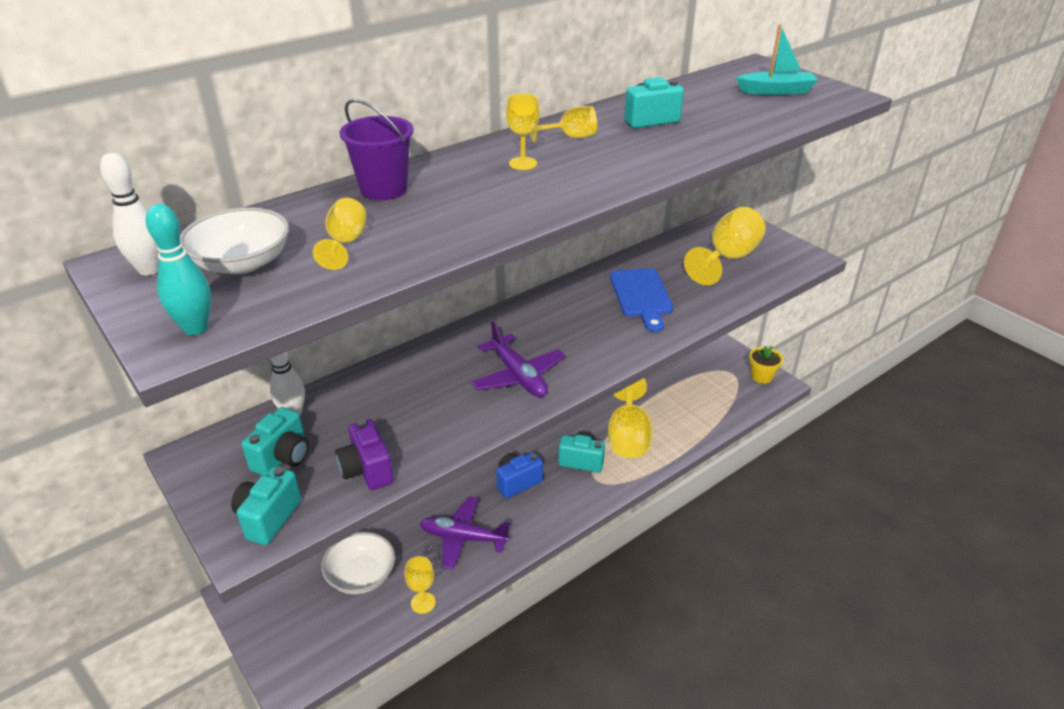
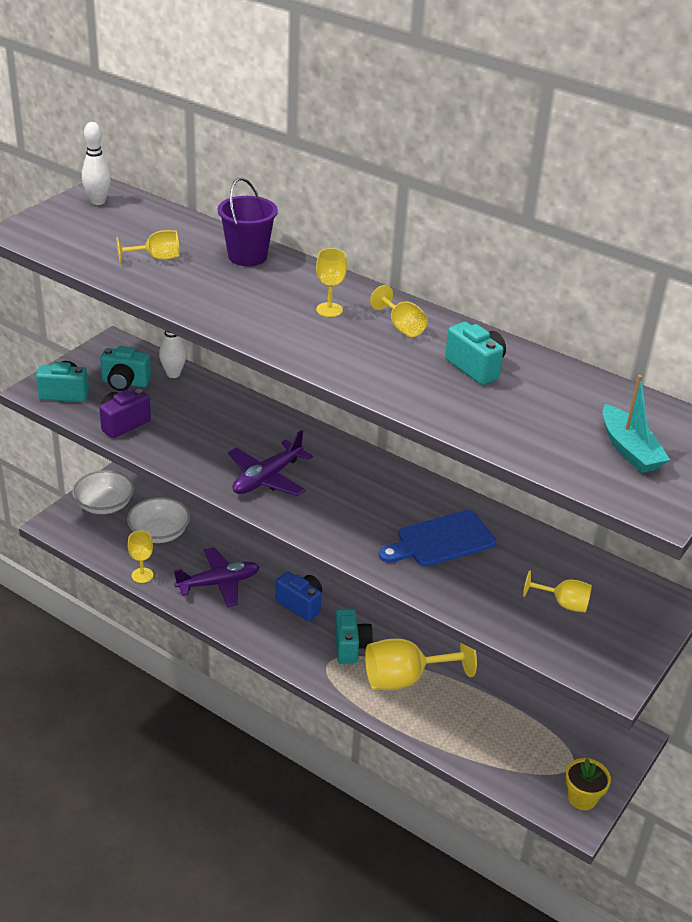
camera: 70 degrees right, 0 degrees up
turquoise bowling pin [146,204,211,335] -> none
white bowl [180,207,289,274] -> white bowl moved to [72,470,134,514]
purple plane [420,497,510,570] -> purple plane turned 75 degrees clockwise [174,547,259,607]
yellow goblet [684,207,766,285] -> yellow goblet [523,570,592,612], size x0.53

